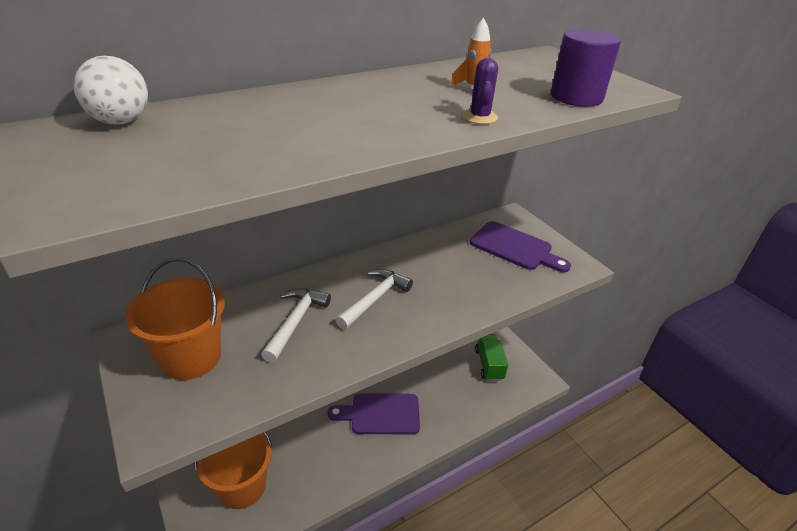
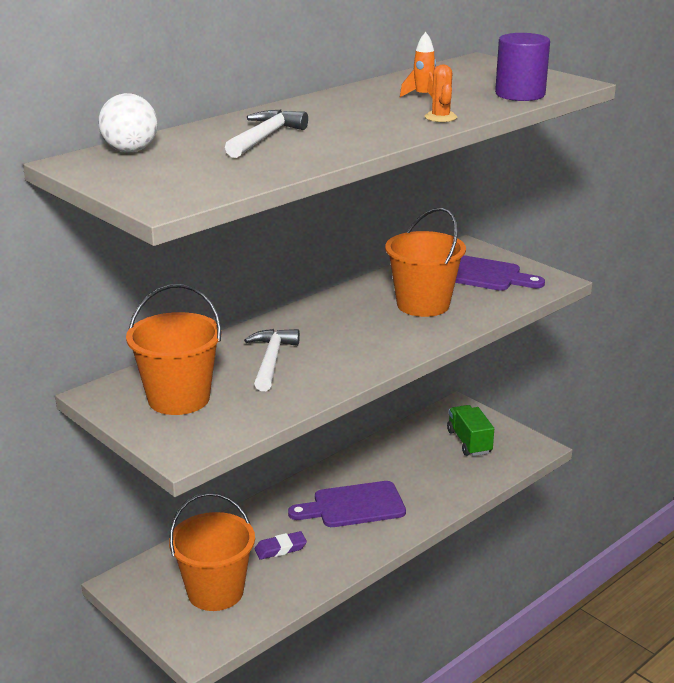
camera: 10 degrees left, 10 degrees down
white hammer [336,269,413,330] -> white hammer moved to [225,110,308,158]
purple cactus [462,58,498,124] -> orange cactus [425,64,457,122]
none -> purple eraser [255,531,307,560]
none -> orange bucket [385,208,466,317]

